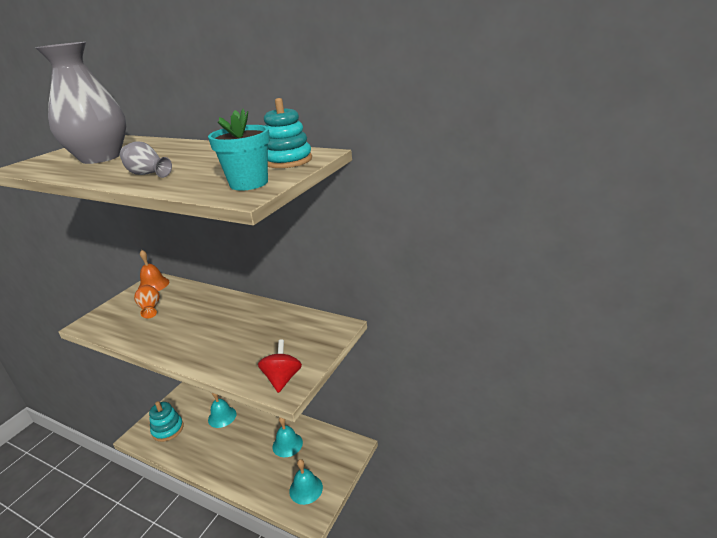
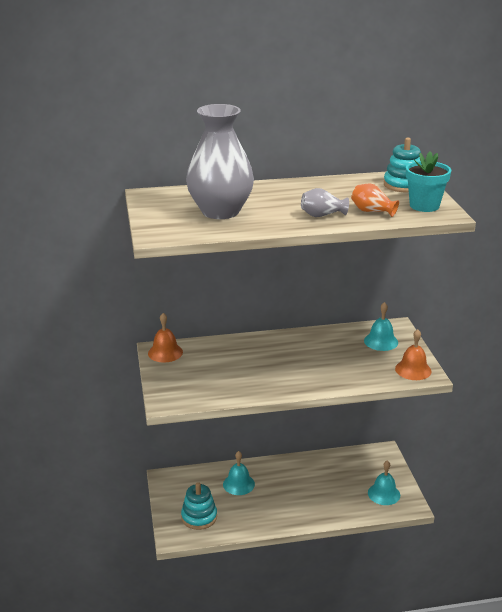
camera: 40 degrees left, 0 degrees up
orange vase [134,285,160,318] -> orange vase moved to [351,183,399,217]
red spinning top [258,340,302,393] -> orange bell [395,329,431,380]
turquoise bell [273,417,303,457] -> turquoise bell moved to [364,302,398,351]

